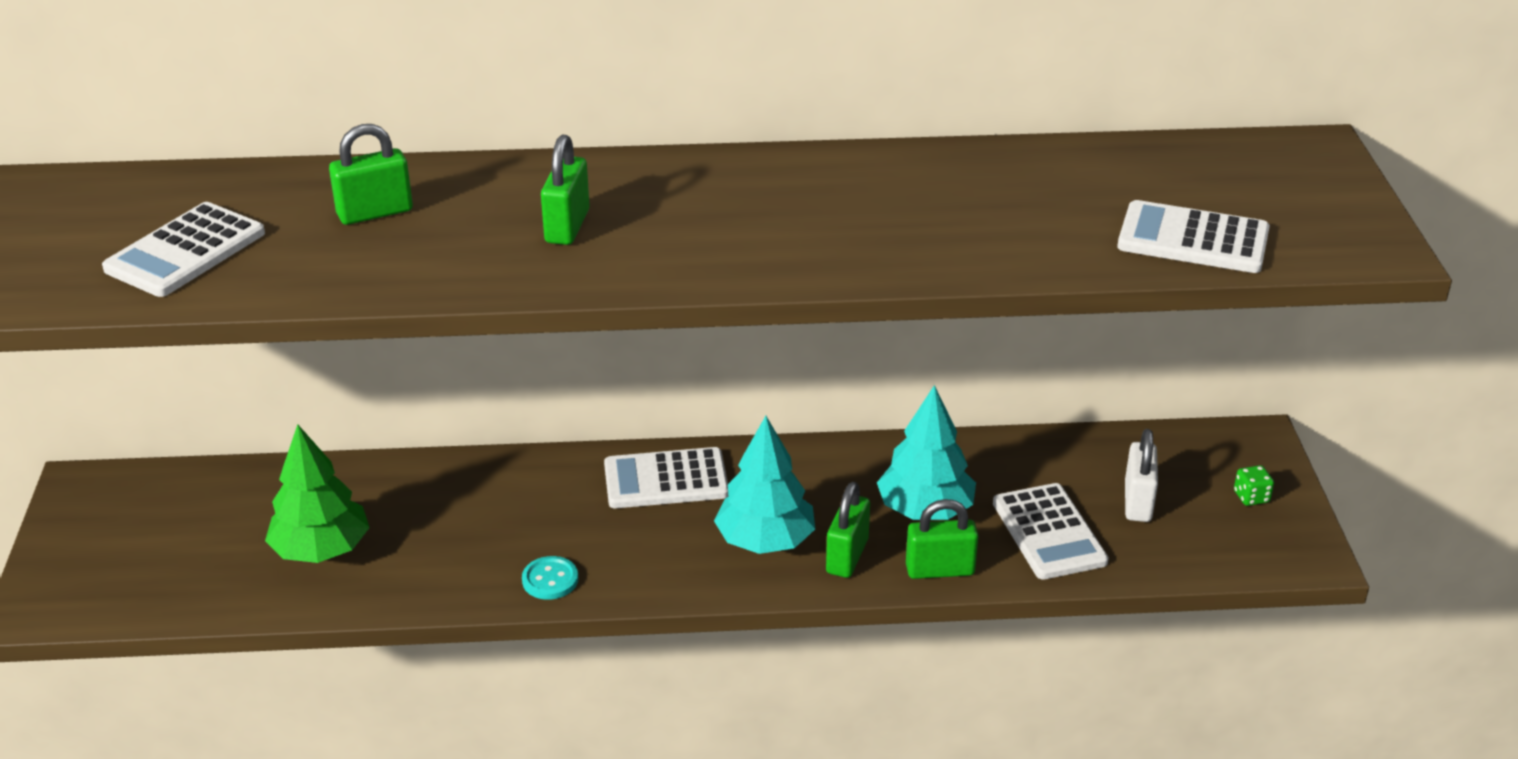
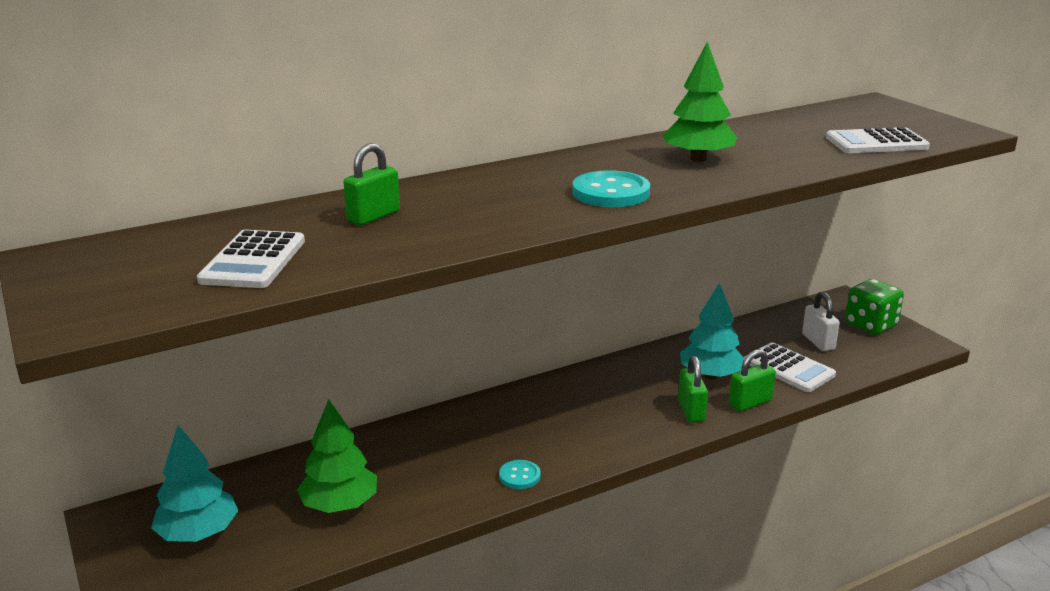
camera: 25 degrees left, 10 degrees down
green padlock [541,135,590,245] -> none
white calculator [604,447,728,508] -> none
turquoise tree [714,416,815,554] -> turquoise tree moved to [151,425,238,542]
green dice [1234,465,1274,506] -> green dice [845,279,904,335], size x2.27
none -> turquoise button [572,170,650,207]
none -> green tree [662,41,737,162]

